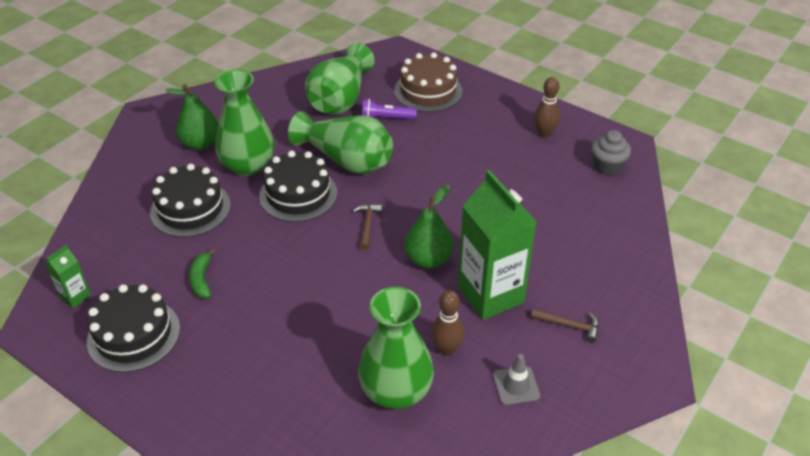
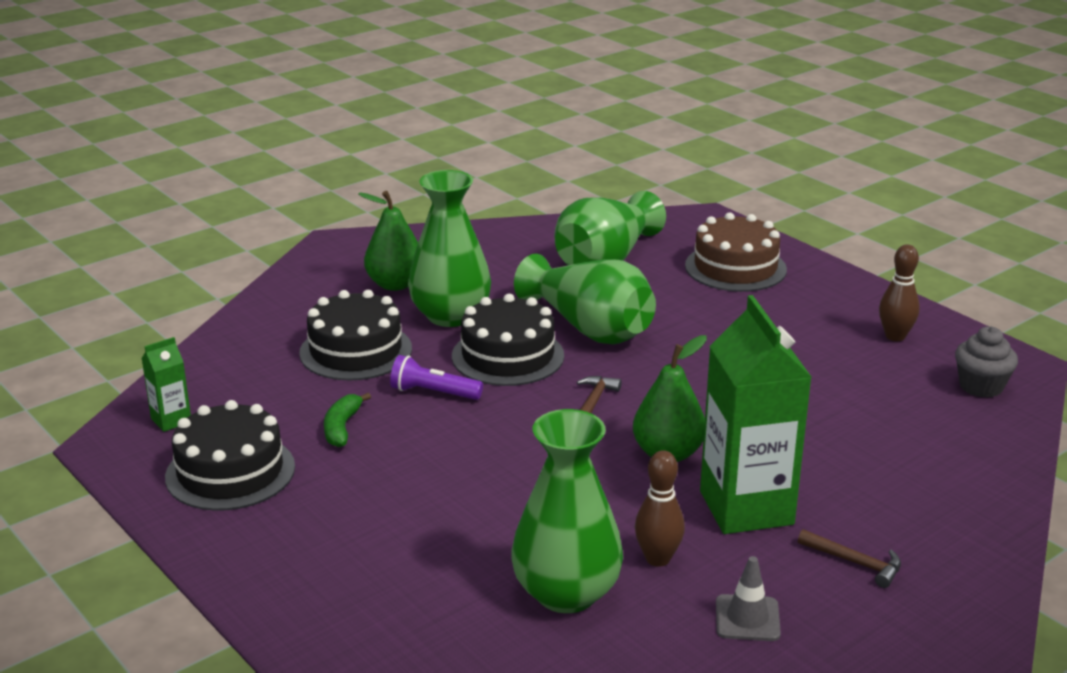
camera: 15 degrees right, 15 degrees down
purple flashlight [362,99,417,120] -> purple flashlight moved to [390,355,483,400]

